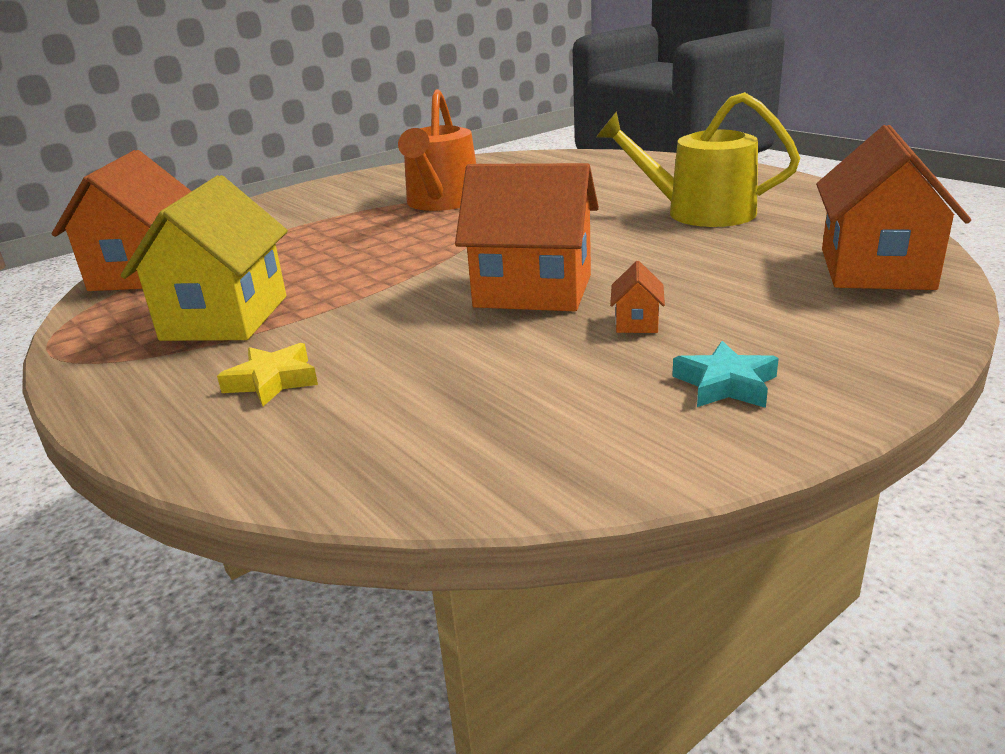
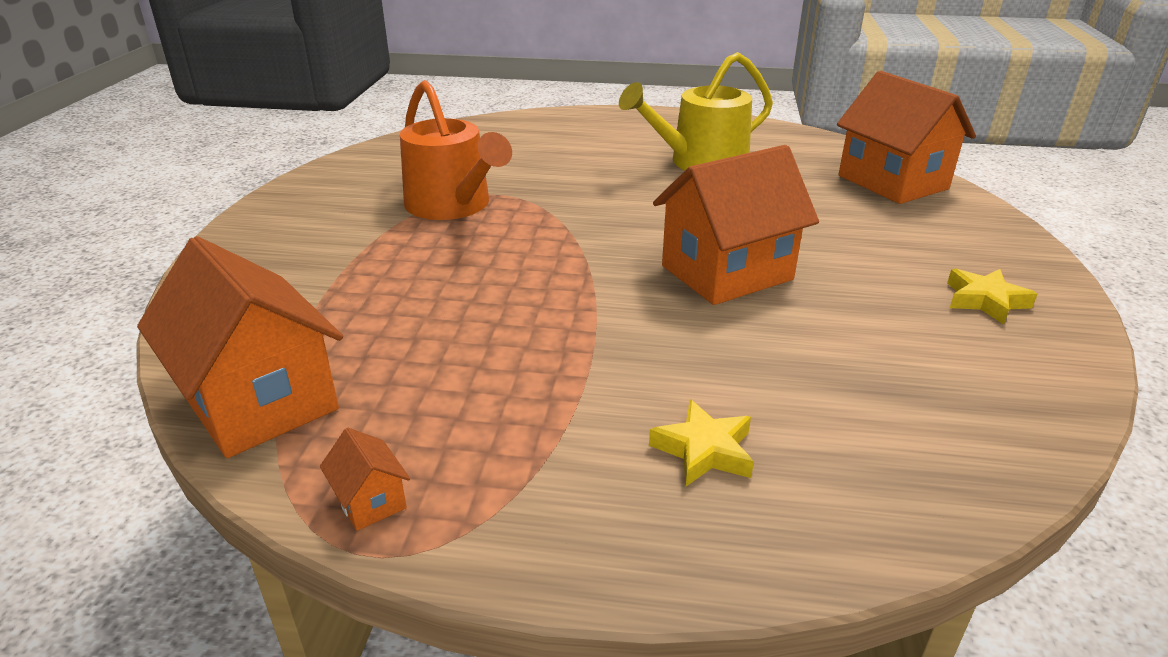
camera: 45 degrees left, 5 degrees up
yellow house [121,175,288,341] -> none
orange house [610,261,665,333] -> orange house moved to [320,428,410,531]
turquoise star [672,341,779,408] -> yellow star [947,269,1037,325]

